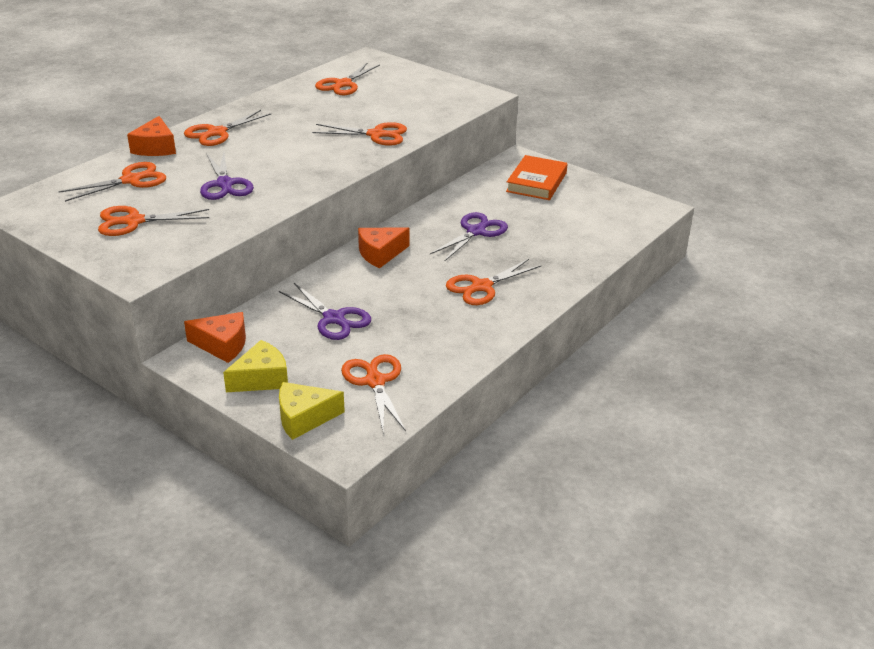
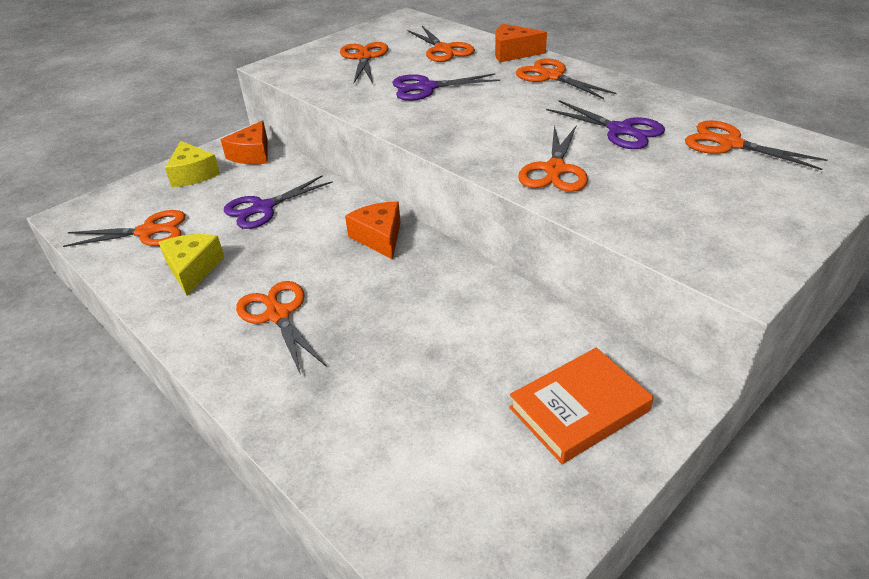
camera: 100 degrees right, 5 degrees up
yellow cheese [279,382,345,440] -> yellow cheese moved to [158,234,224,296]
purple scissors [430,212,508,262] -> purple scissors moved to [546,100,665,149]
orange book [506,155,568,200] -> orange book turned 60 degrees counterclockwise [509,348,654,464]

